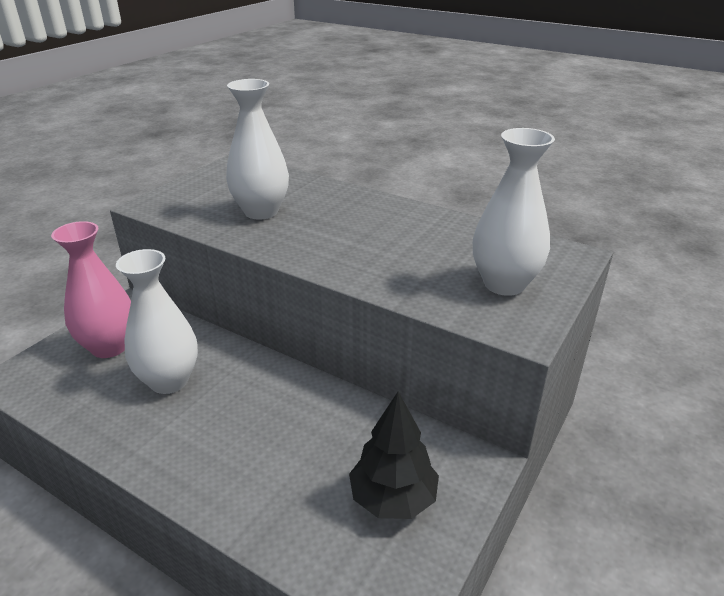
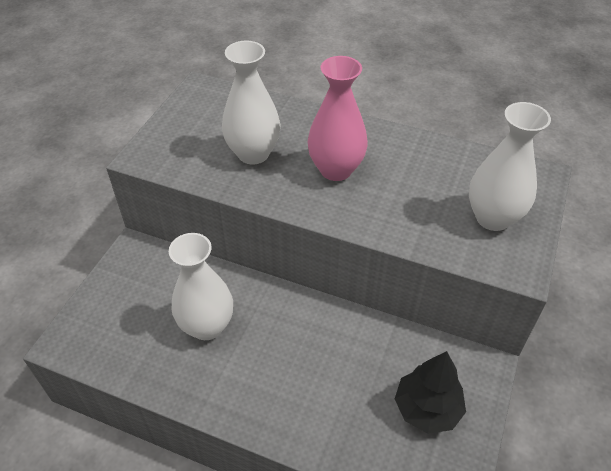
camera: 10 degrees left, 15 degrees up
pink vase [51,221,131,358] -> pink vase moved to [307,56,368,181]

